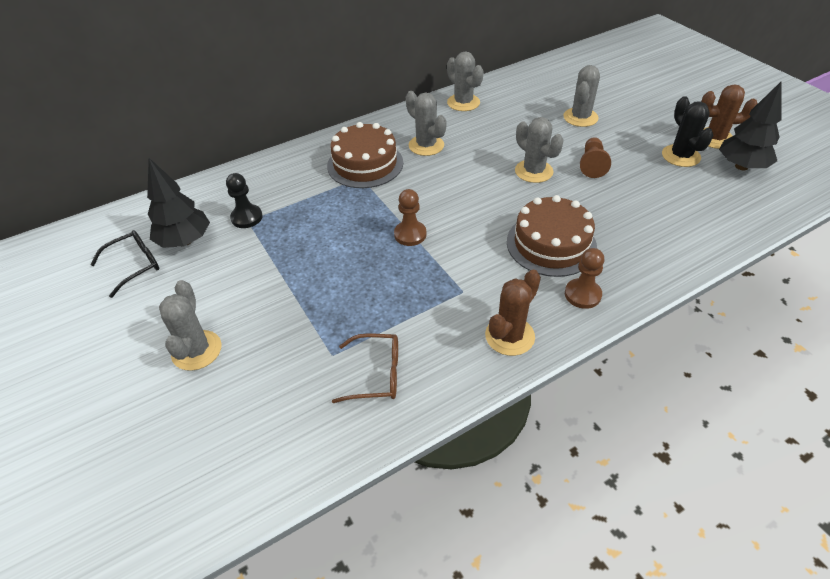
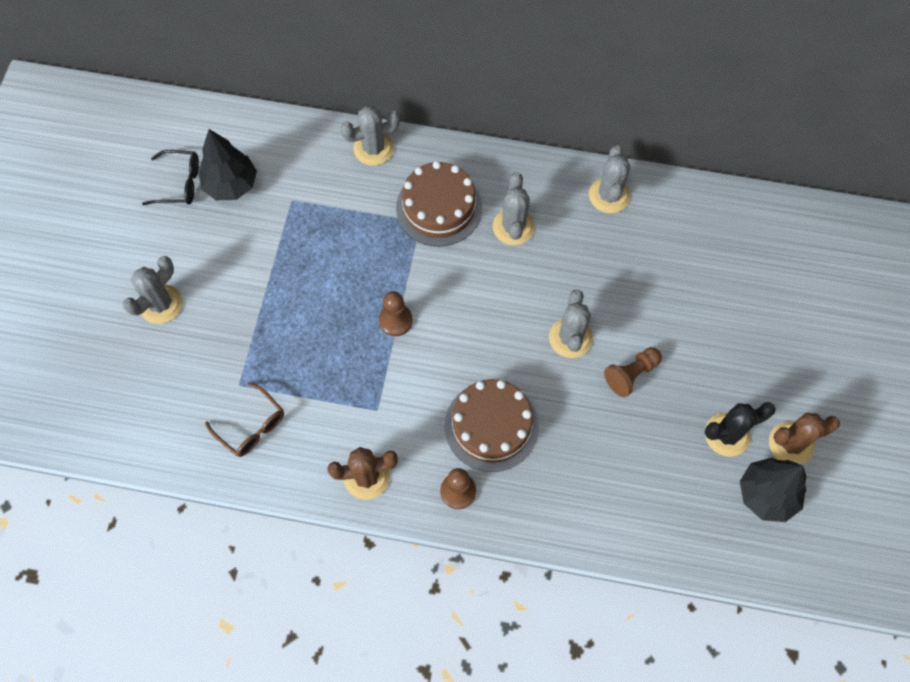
camera: 40 degrees right, 20 degrees up
black pawn [226,173,263,228] -> none
grey cactus [563,65,600,127] -> grey cactus moved to [340,106,400,166]
black cactus [662,96,713,167] -> black cactus turned 45 degrees clockwise [705,402,776,457]
brown cactus [701,84,757,149] -> brown cactus turned 60 degrees counterclockwise [769,412,840,465]

